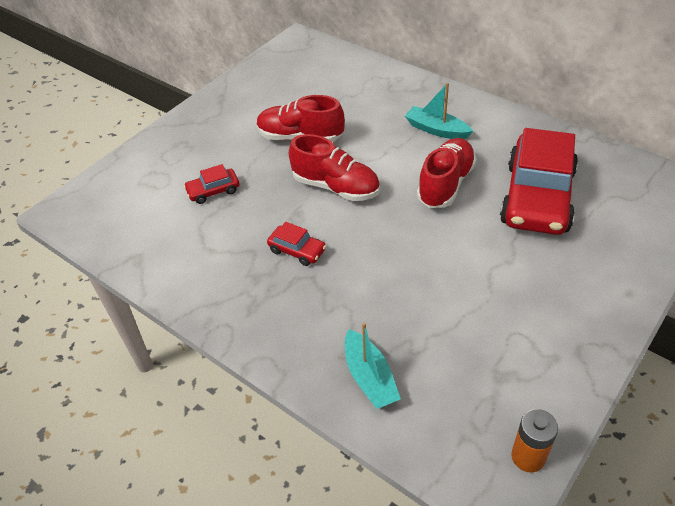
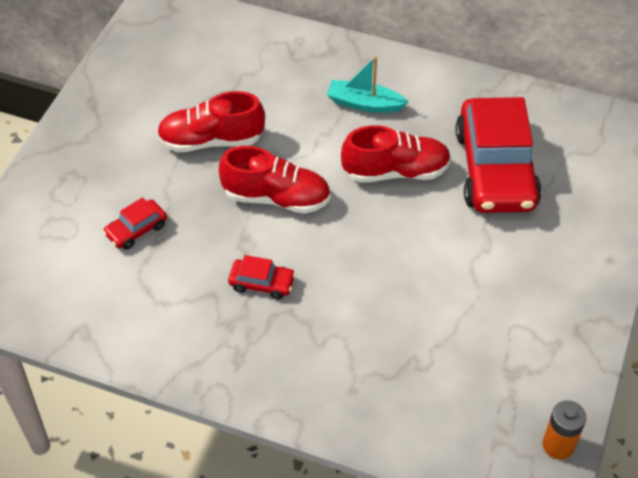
camera: 20 degrees left, 5 degrees up
turquoise boat [345,323,401,409] -> none
red shoe [417,138,477,208] -> red shoe turned 75 degrees clockwise [341,125,451,183]

